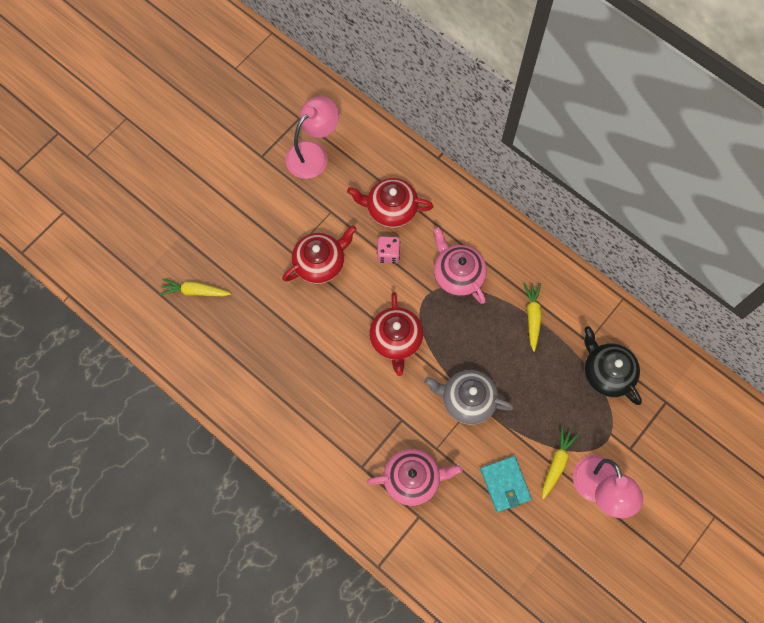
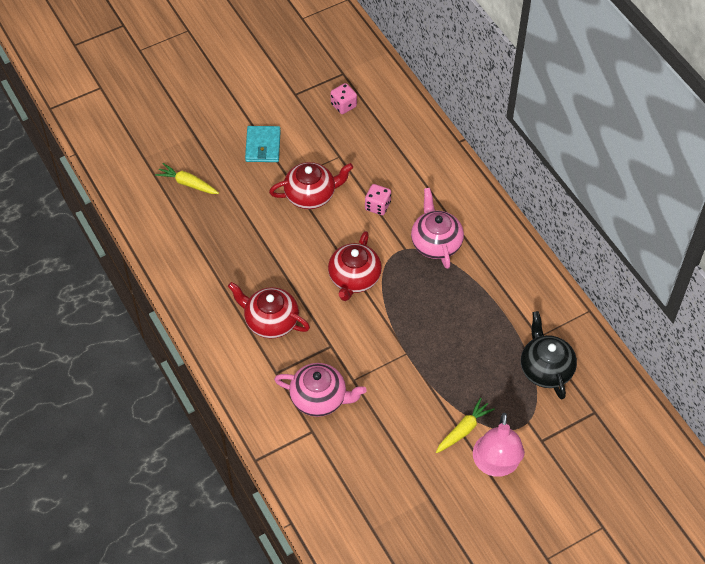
camera: 20 degrees right, 15 degrees down
pink lamp [286,96,339,179] -> pink dice [331,83,357,114]
red teapot [347,178,434,228] -> red teapot moved to [228,282,310,339]
grey teapot [424,370,514,425] -> none
turquoise wallet [480,456,532,512] -> turquoise wallet moved to [245,126,281,162]
yellow carrot [523,283,542,352] -> none

